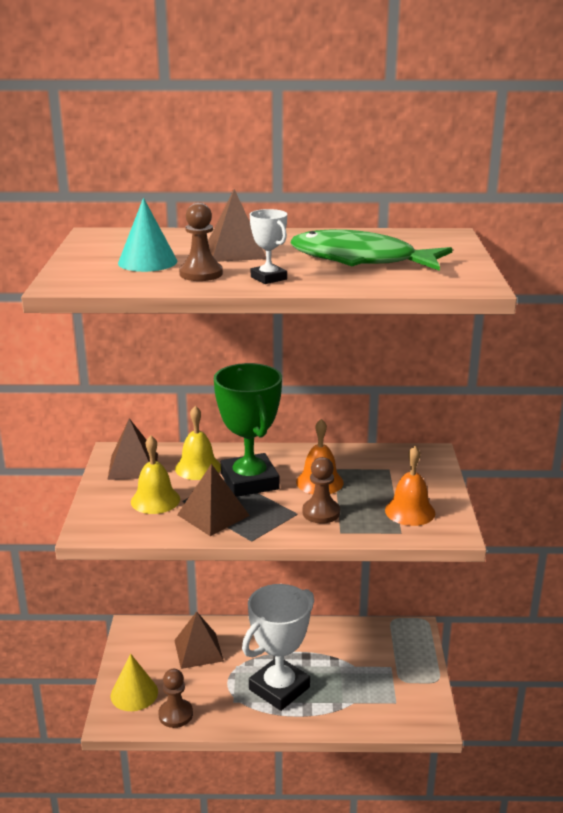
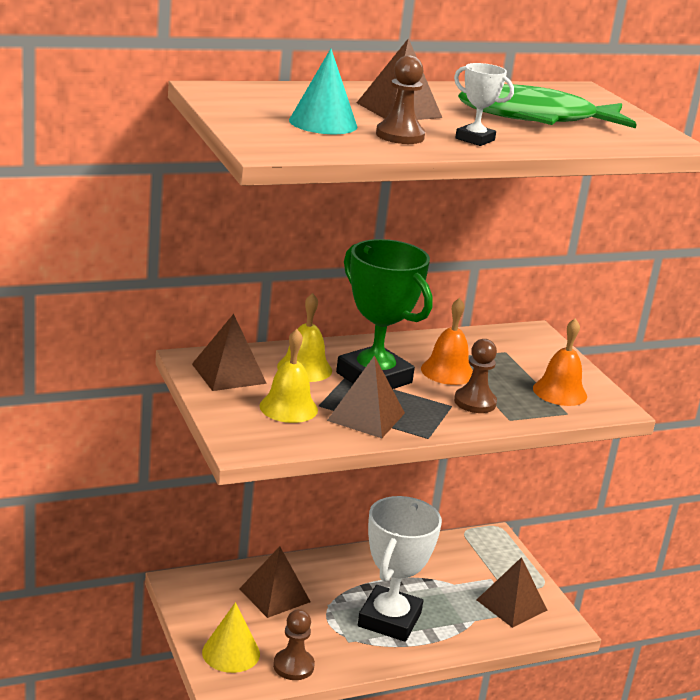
camera: 25 degrees left, 0 degrees up
none -> brown pyramid [477,557,547,628]

